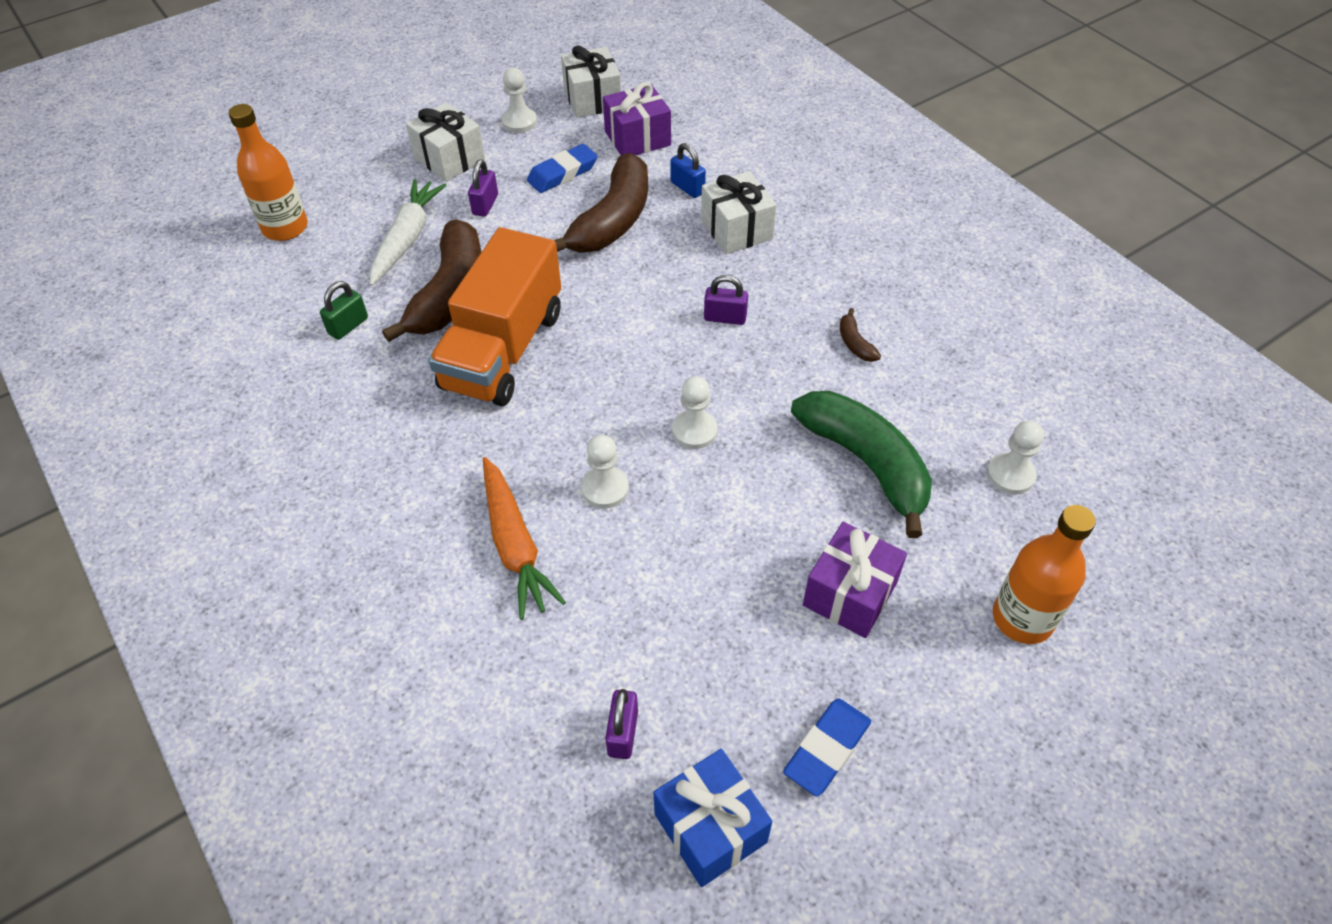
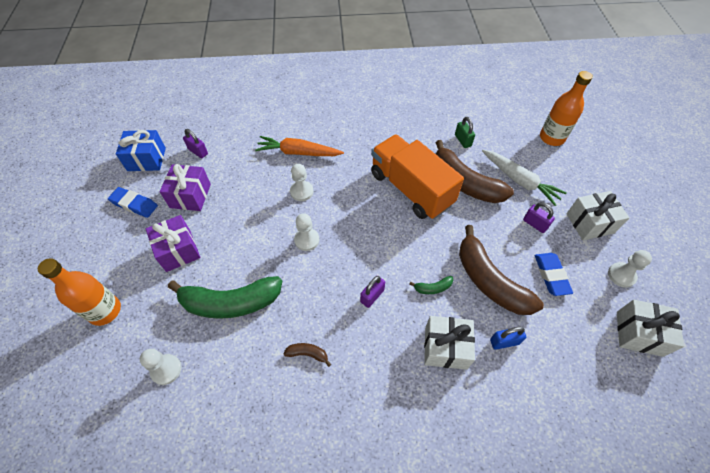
camera: 120 degrees right, 5 degrees up
purple gift [603,82,671,155] -> purple gift moved to [160,164,211,211]
blue eraser [783,699,871,796] -> blue eraser turned 45 degrees counterclockwise [108,187,158,218]
none -> green banana [409,276,453,294]

